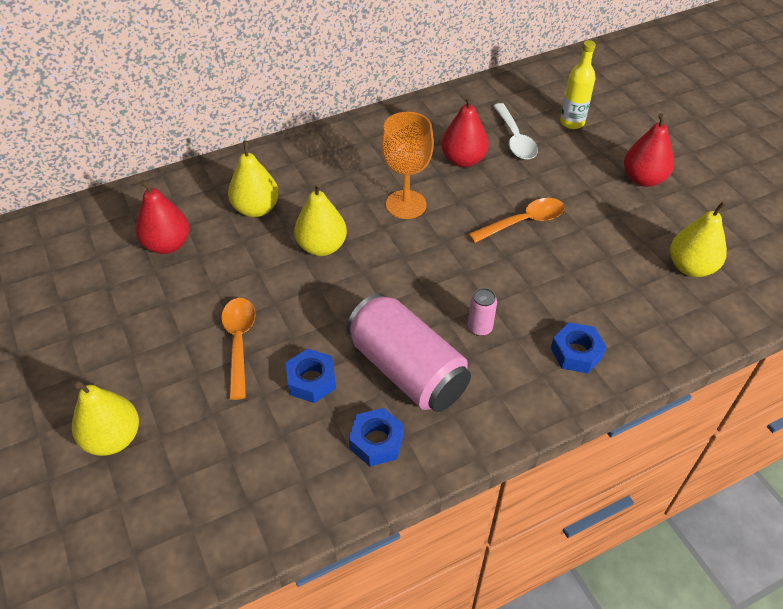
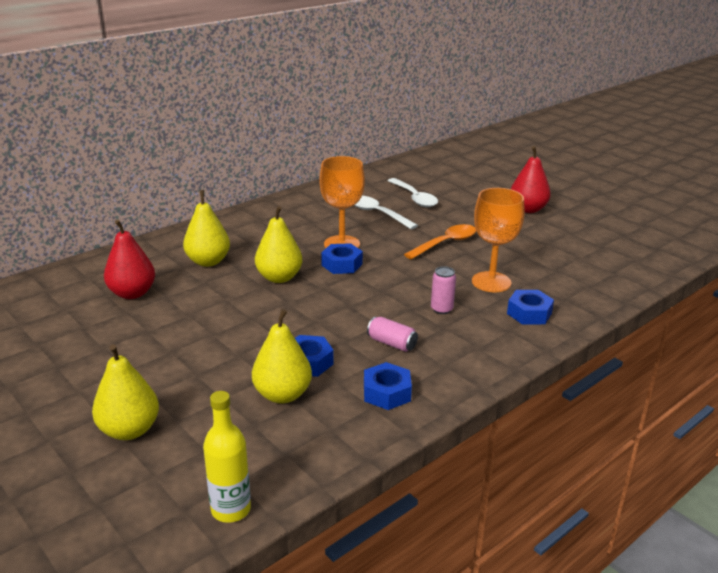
camera: 15 degrees left, 20 degrees down
orange spoon [221,298,256,400] -> none
pink can [347,293,471,412] -> pink can [367,317,418,352], size x0.42
red pear [441,95,489,167] -> white spoon [354,196,418,229]
yellow bottle [560,40,596,129] -> yellow bottle moved to [203,391,251,523]
yellow pear [670,201,727,277] -> yellow pear moved to [252,309,312,404]
none -> blue nut [321,243,363,274]
none -> orange goblet [472,188,525,292]

